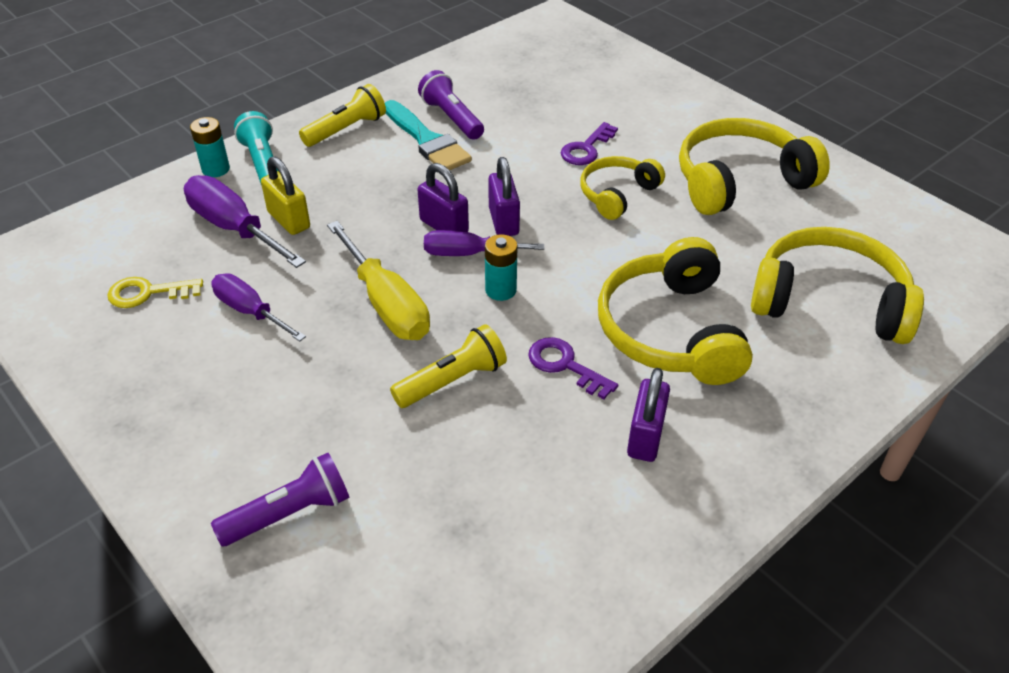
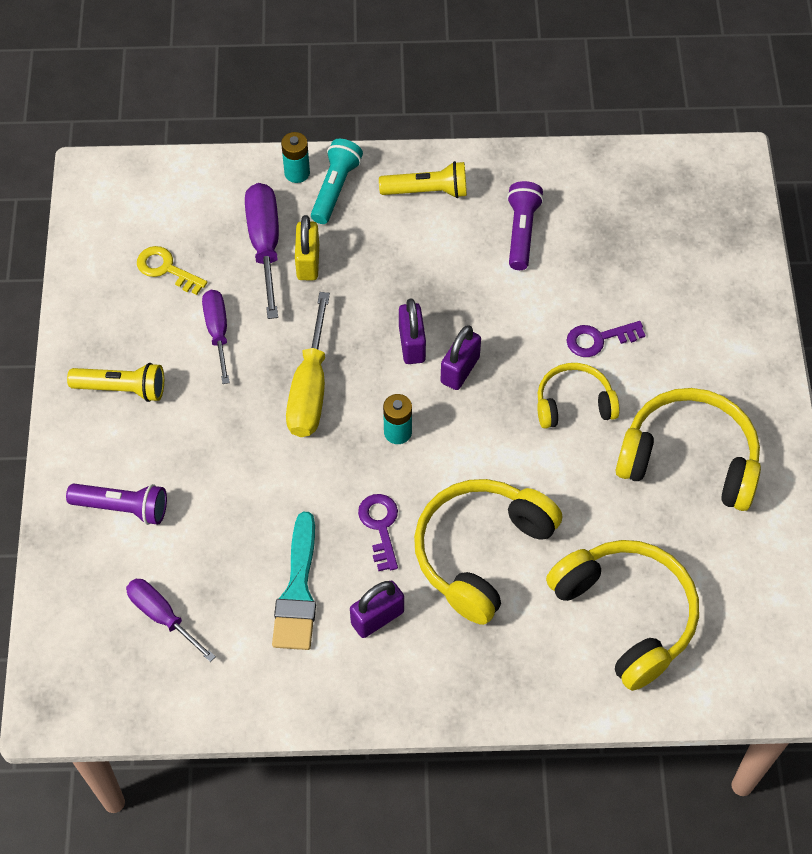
camera: 40 degrees right, 15 degrees up
turquoise brush [385,100,472,170] -> turquoise brush moved to [272,512,316,650]
yellow flashlight [390,324,507,408] -> yellow flashlight moved to [67,363,164,402]
purple screwdriver [424,230,544,256] -> purple screwdriver moved to [126,579,216,662]

